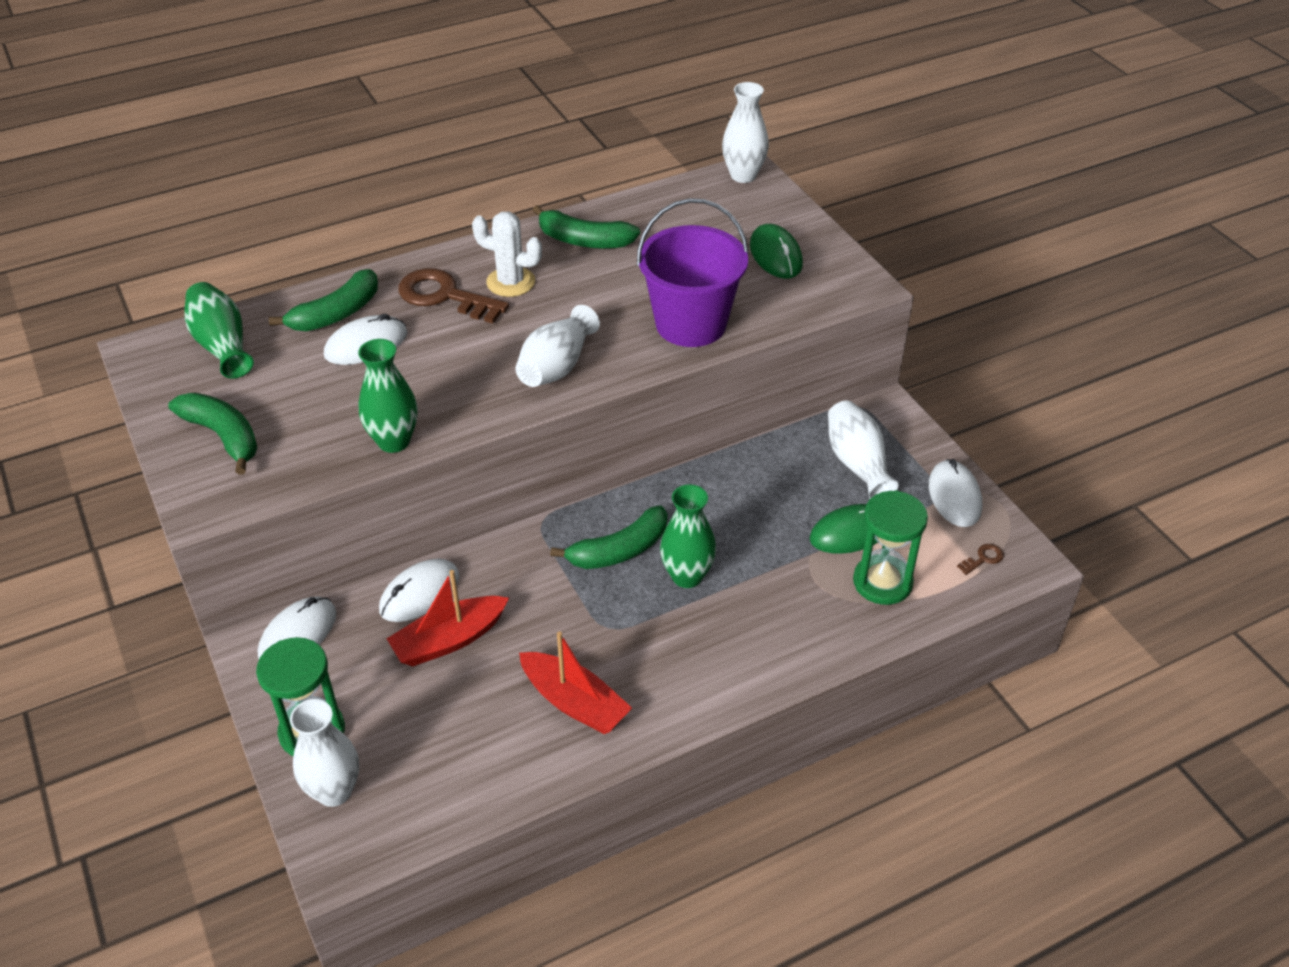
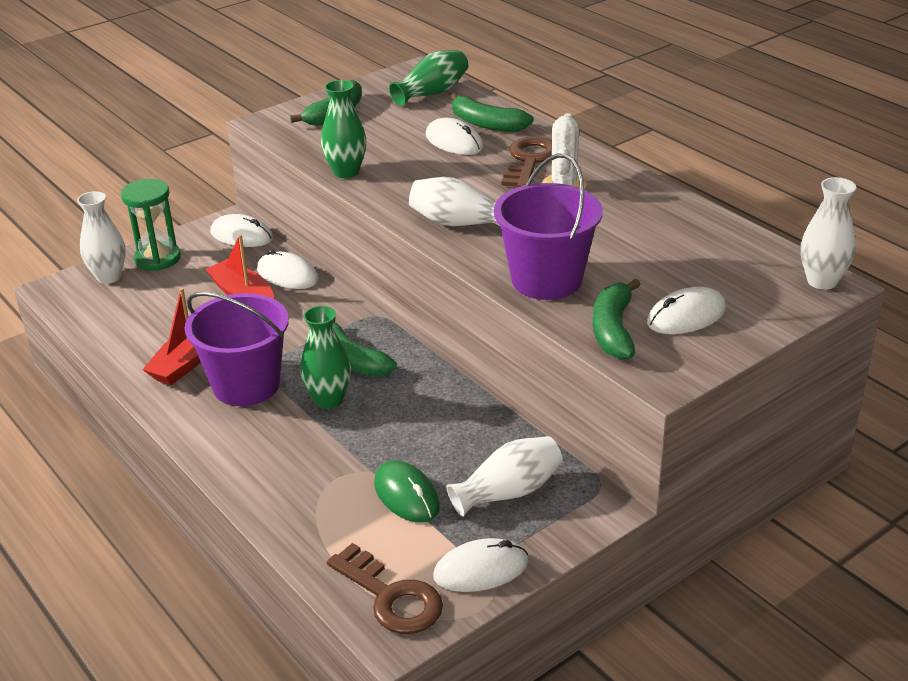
camera: 80 degrees right, 10 degrees down
green banana [533,205,640,249] -> green banana moved to [593,278,641,360]
green mouse [750,224,803,279] -> white mouse [647,287,726,334]
green hourglass [853,490,928,605] -> none
brown key [957,544,1004,575] -> brown key [327,543,443,634], size x2.39
none -> purple bucket [185,292,289,406]

